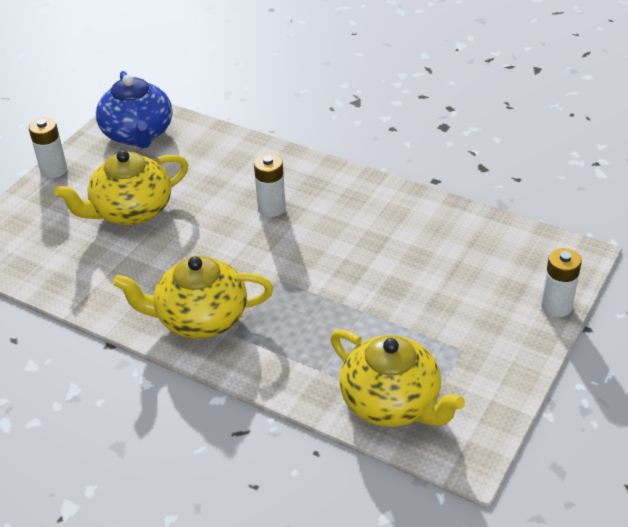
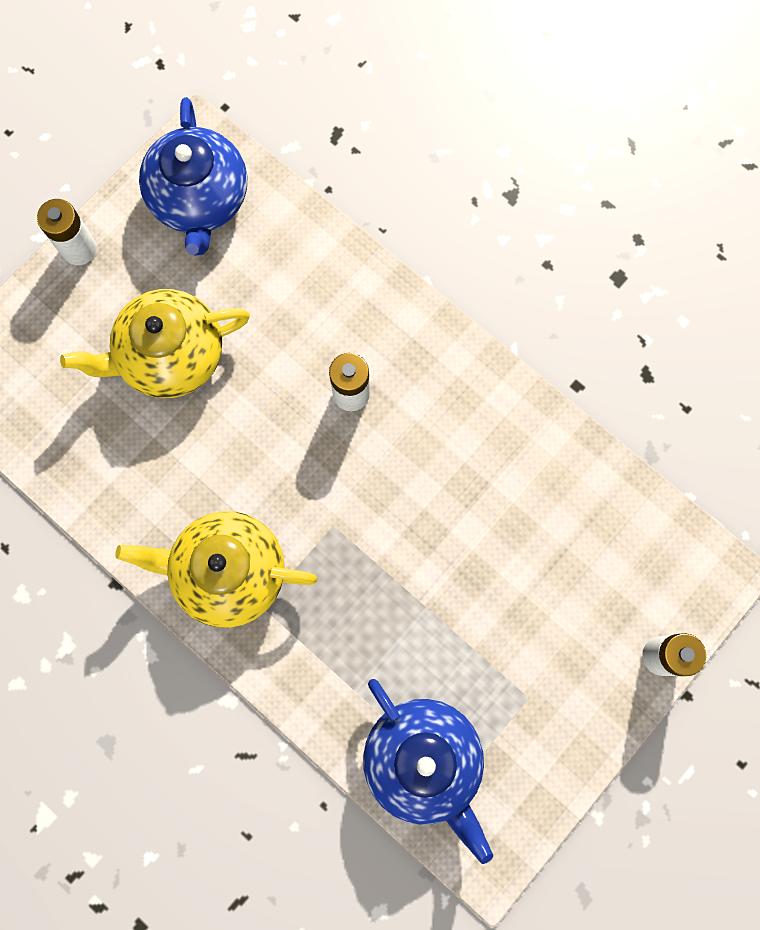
camera: 10 degrees right, 35 degrees up
yellow teapot [331,329,465,427] -> blue teapot [363,679,493,864]

